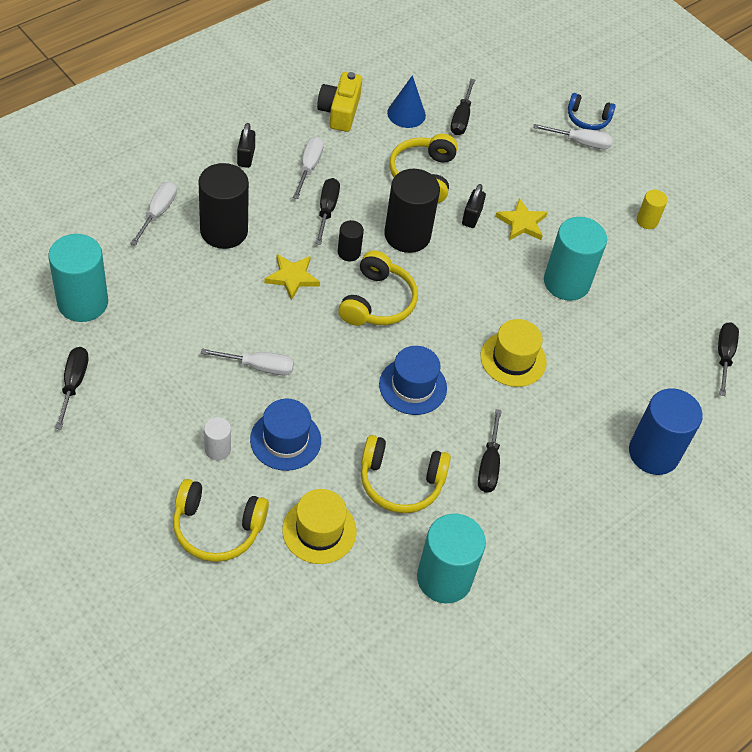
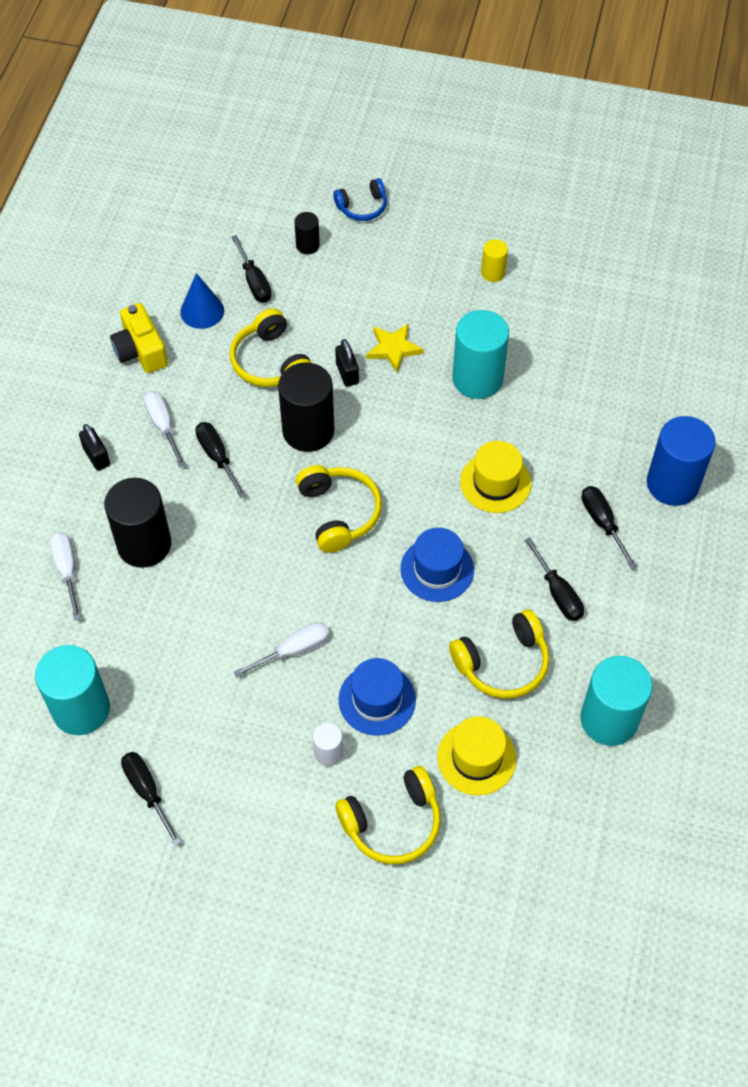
camera: 30 degrees left, 5 degrees up
yellow star [264,254,320,300] -> none
black cylinder [338,220,364,261] -> black cylinder moved to [294,212,320,254]
white screwdriver [533,124,612,149] -> none
black screwdriver [718,322,739,396] -> black screwdriver moved to [582,486,637,569]

